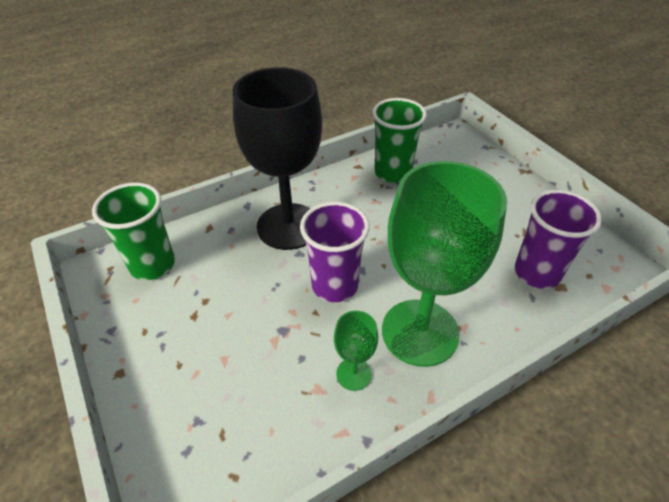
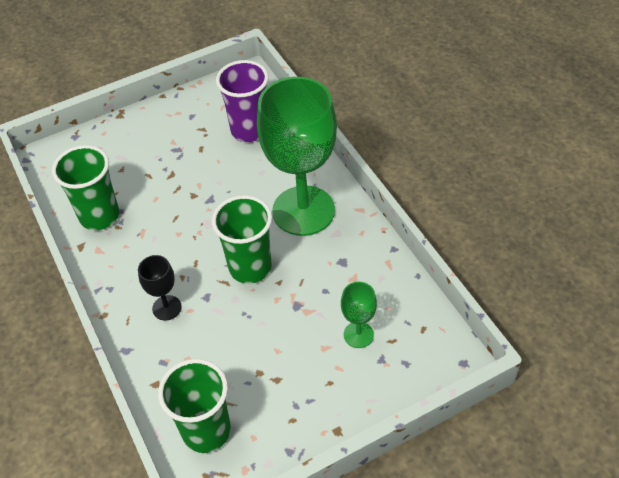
camera: 85 degrees left, 5 degrees up
black goblet [232,68,322,250] -> black goblet [138,255,182,320], size x0.43
purple cup [300,202,370,302] -> green cup [212,195,272,284]
green goblet [334,311,378,391] -> green goblet moved to [341,282,377,348]

